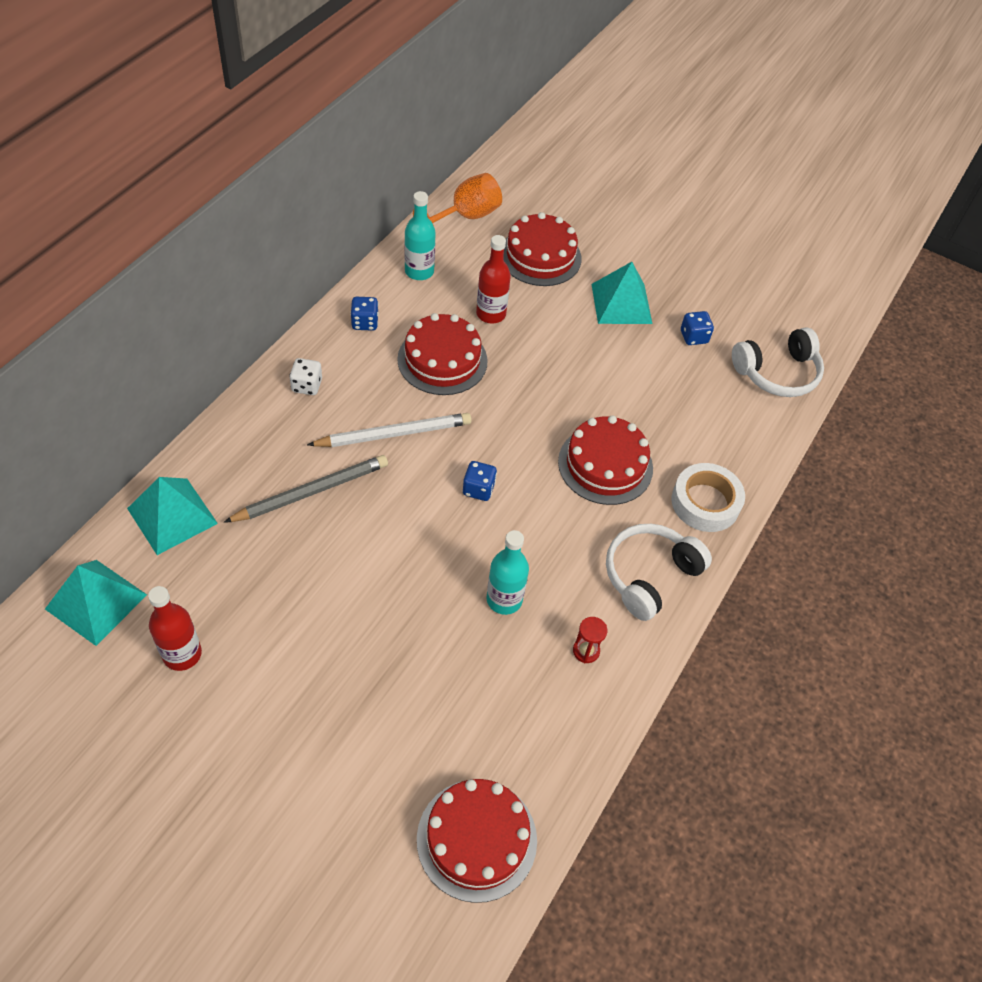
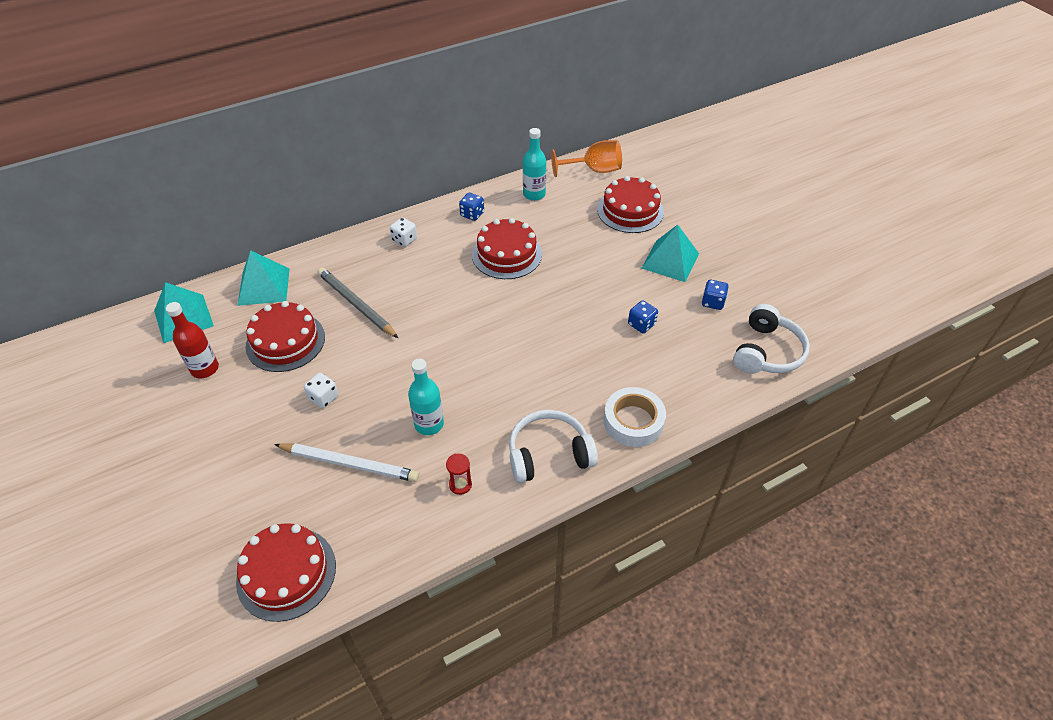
camera: 35 degrees right, 5 degrees down
grey pencil [224,455,388,523] -> grey pencil turned 135 degrees counterclockwise [317,267,398,338]
white pencil [307,413,472,447] -> white pencil moved to [274,443,419,482]
blue dice [463,461,497,501] -> blue dice moved to [628,301,658,333]
red bottle [476,235,511,324] -> none
red cake [558,415,653,505] -> red cake moved to [246,301,325,372]
white headphones [732,327,824,397] -> white headphones turned 75 degrees counterclockwise [733,304,810,374]
none -> white dice [304,373,338,408]

